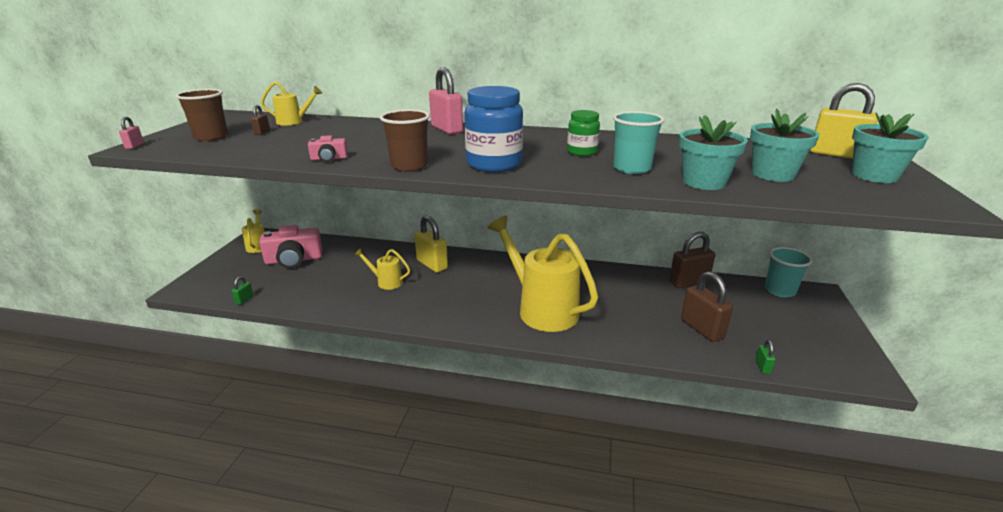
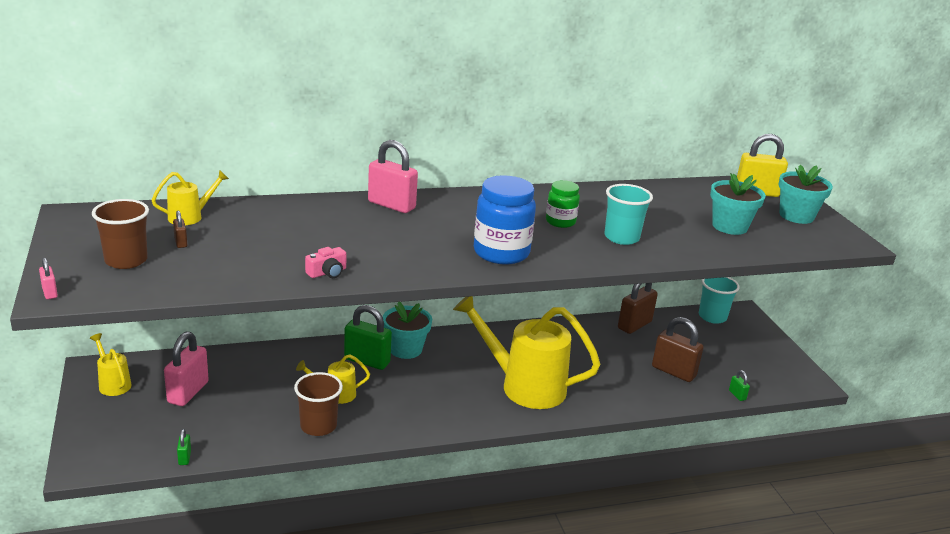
camera: 30 degrees left, 0 degrees up
pink camera [259,225,323,268] -> pink padlock [164,332,209,406]
brown cup [380,109,430,172] -> brown cup moved to [294,372,343,436]
yellow padlock [414,215,448,273] -> green padlock [344,305,392,370]
turquoise flower pot [679,115,748,190] -> turquoise flower pot moved to [383,302,432,359]

